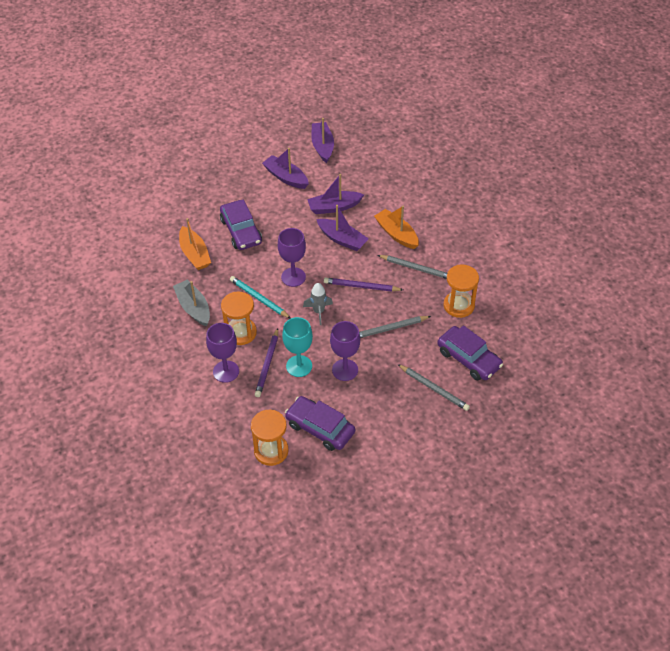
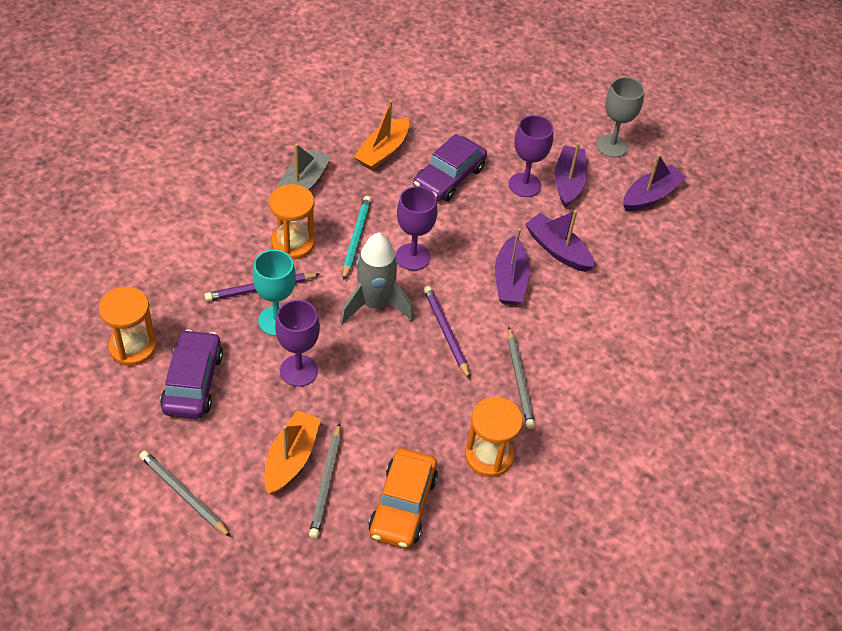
camera: 55 degrees right, 0 degrees up
purple goblet [206,323,239,383] -> purple goblet moved to [509,115,553,197]
grey rocket [303,283,333,325] -> grey rocket [340,233,414,324], size x1.69
grey pencil [359,316,431,338] -> grey pencil moved to [139,451,231,537]
orange boat [374,206,419,249] -> orange boat moved to [264,410,321,494]
purple car [437,325,503,381] -> orange car [368,448,438,549]
none -> grey goblet [597,77,644,158]

